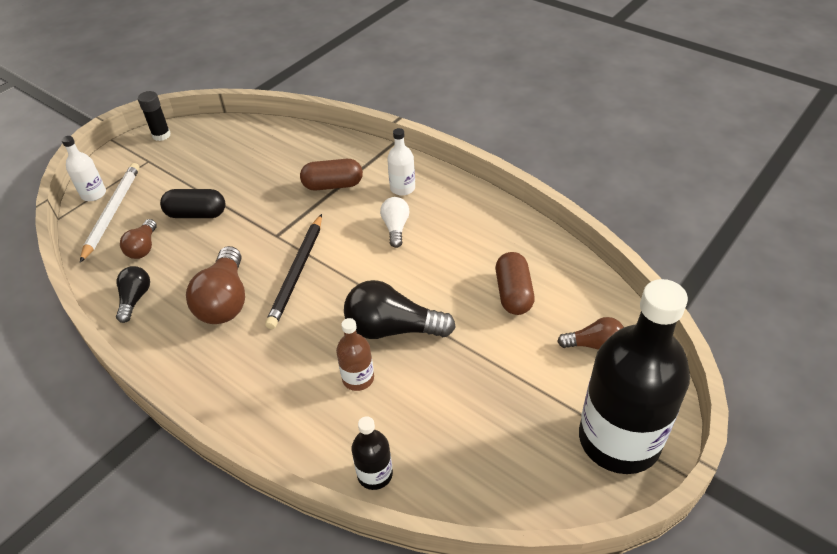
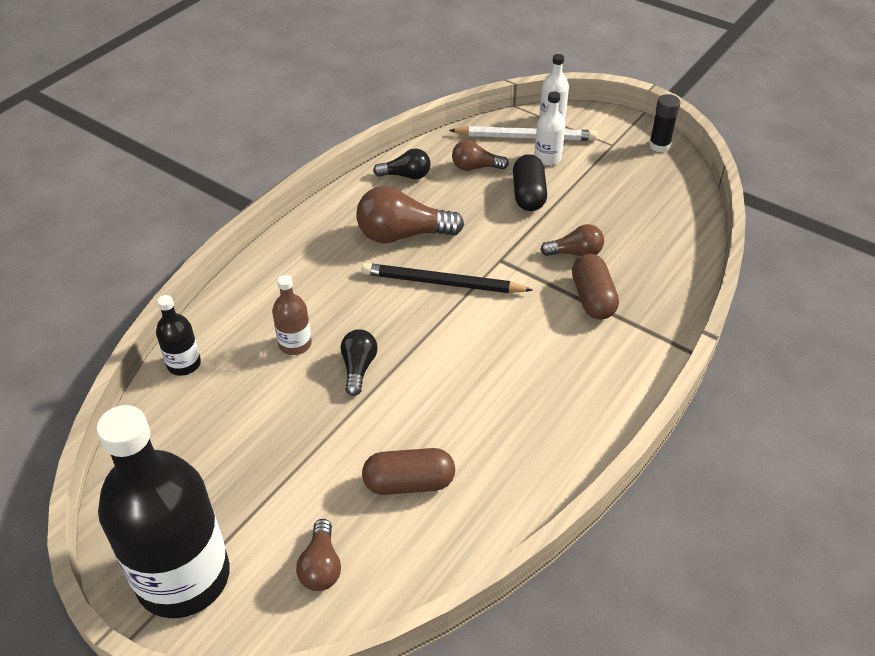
camera: 85 degrees right, 0 degrees up
black light bulb [344,280,456,339] -> black light bulb [341,329,378,396], size x0.58
white light bulb [380,197,409,248] -> none
white bottle [387,128,415,196] -> white bottle moved to [534,92,565,166]
none -> brown light bulb [540,224,604,256]

